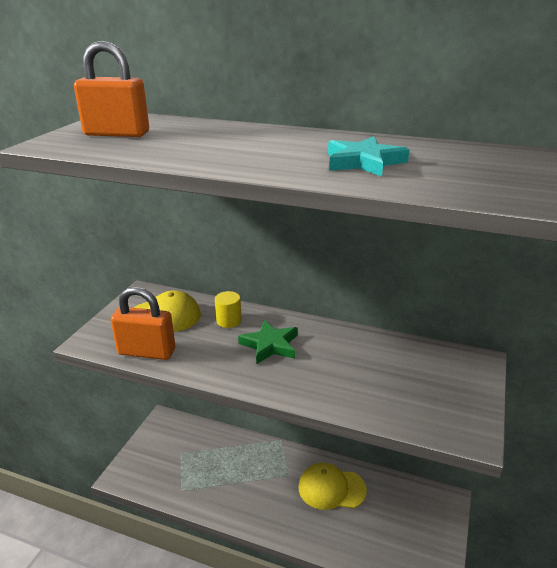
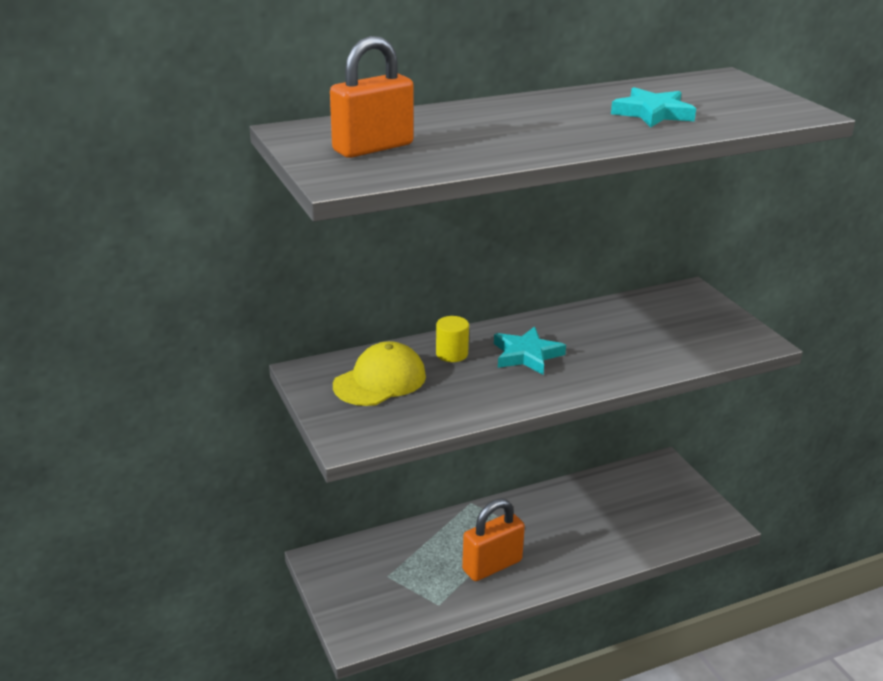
camera: 45 degrees left, 0 degrees up
orange padlock [111,286,175,360] -> orange padlock moved to [462,499,525,581]
green star [238,320,298,364] -> turquoise star [494,326,566,375]
yellow cap [298,463,367,510] -> none

